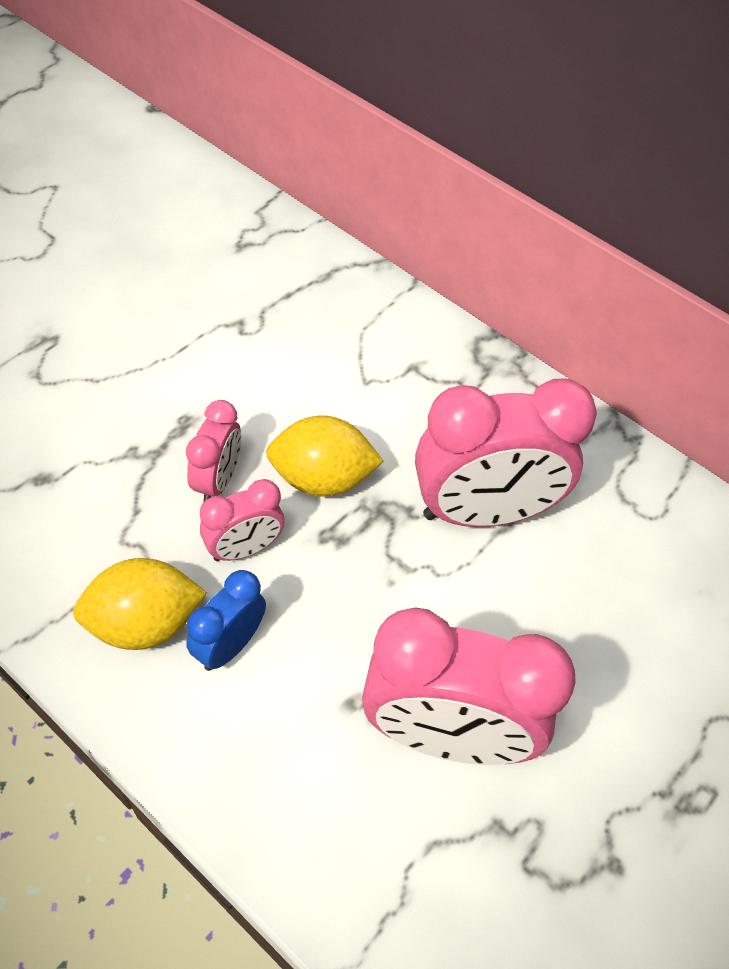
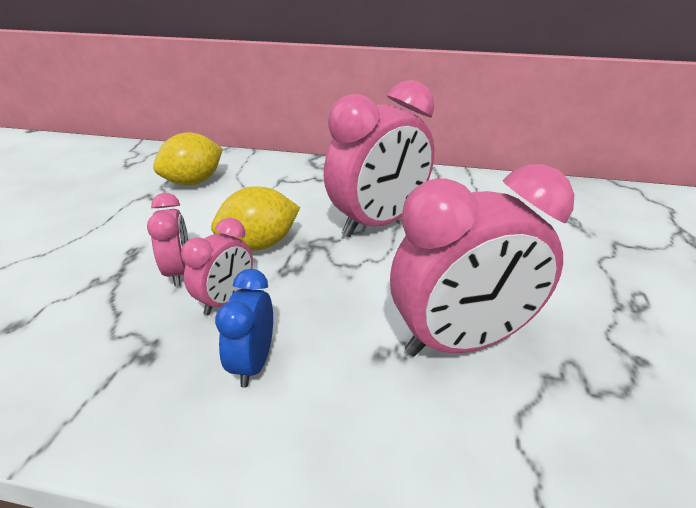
camera: 25 degrees left, 20 degrees down
yellow lemon [73,558,207,650] -> yellow lemon moved to [153,132,223,185]

